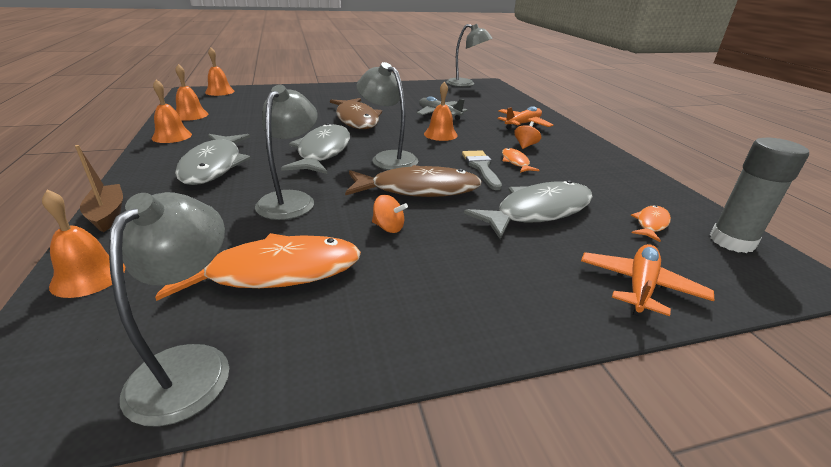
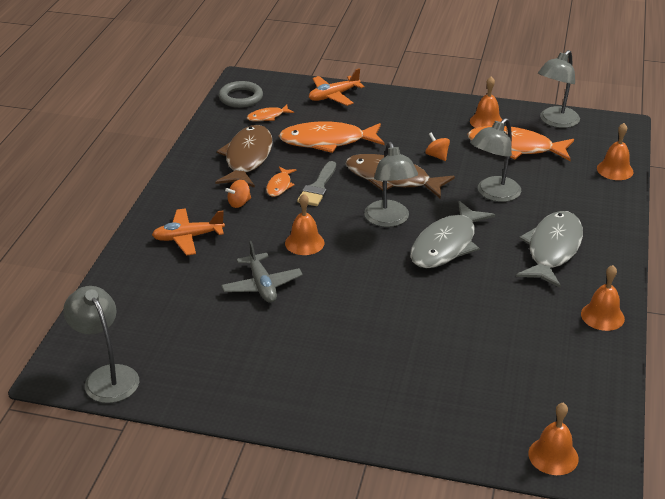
camera: 150 degrees left, 5 degrees up
brown boat [75,145,123,232] -> none
orange bell [175,64,208,121] -> orange bell moved to [470,76,502,128]
brown fish [330,98,382,129] -> brown fish moved to [215,125,273,188]
grey fish [464,180,593,239] -> orange fish [279,121,384,153]
grey glue stick [710,138,809,253] -> grey ring [219,81,263,108]

